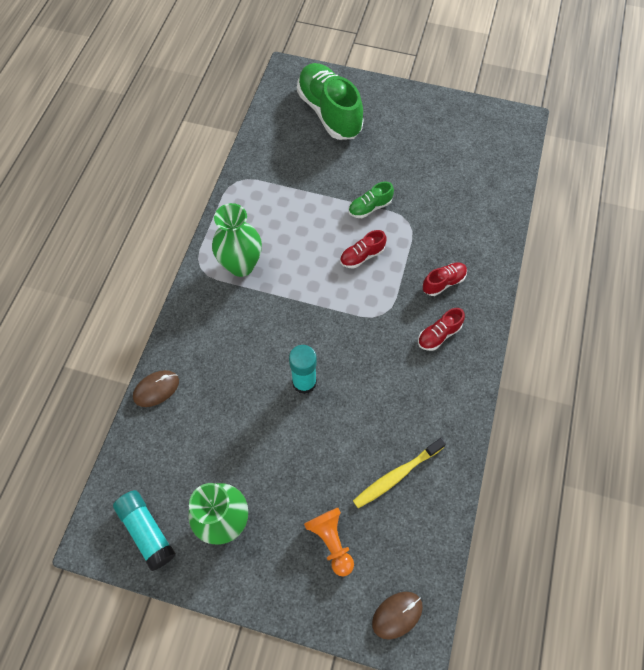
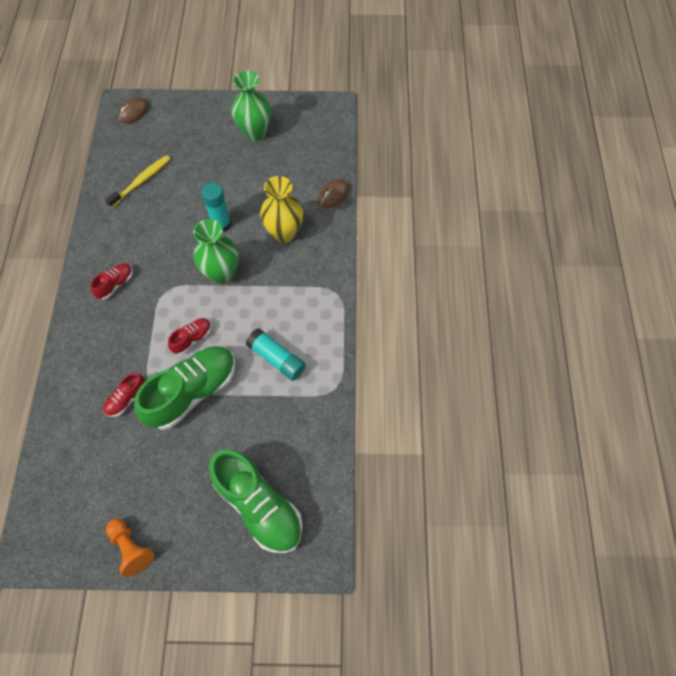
camera: 165 degrees right, 0 degrees up
turquoise glue stick [113,490,176,571] -> turquoise glue stick moved to [246,328,306,381]
green vase [212,203,262,277] -> green vase moved to [193,219,239,284]
orange pawn [304,508,354,576] -> orange pawn moved to [106,519,154,577]
green shoe [348,182,394,218] -> green shoe [134,346,236,430], size x2.15
red shoe [422,263,467,296] -> red shoe moved to [103,373,145,417]
none -> yellow vase [260,176,303,243]

